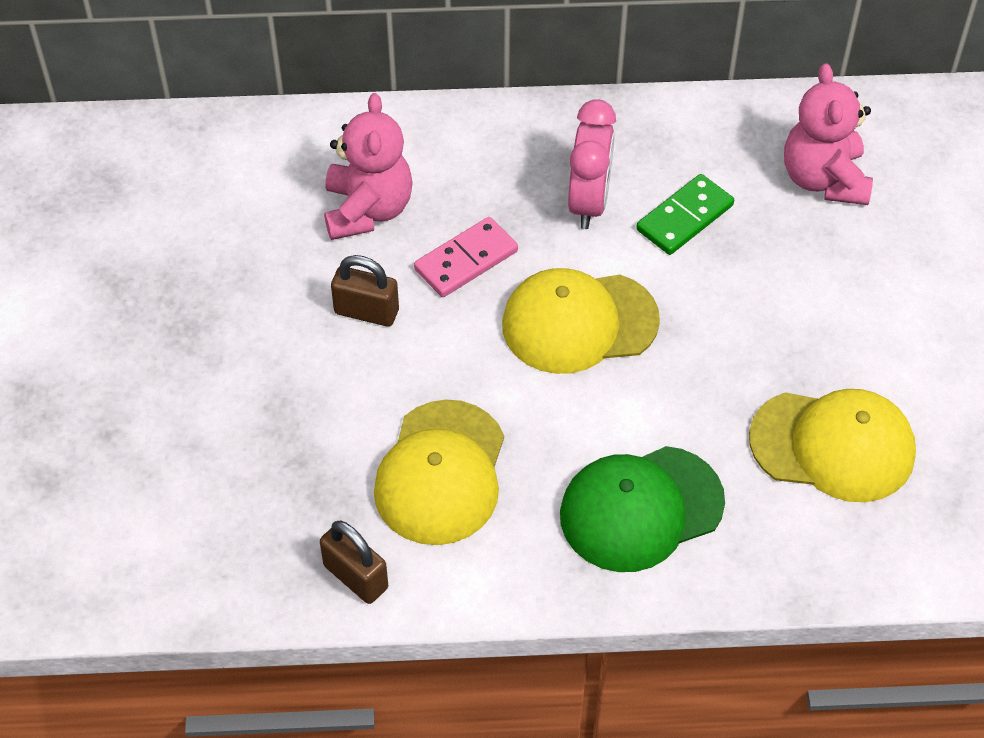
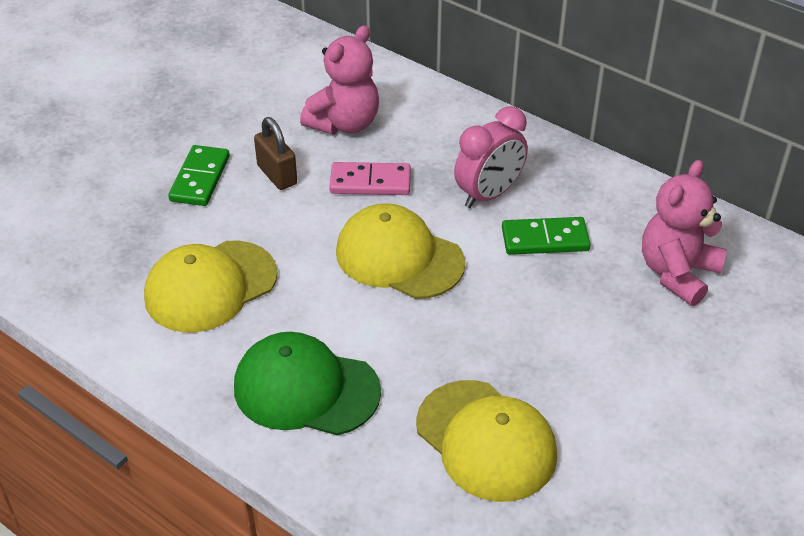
camera: 40 degrees right, 10 degrees down
brown padlock [320,521,388,604] -> none
none -> green domino [168,145,230,206]

